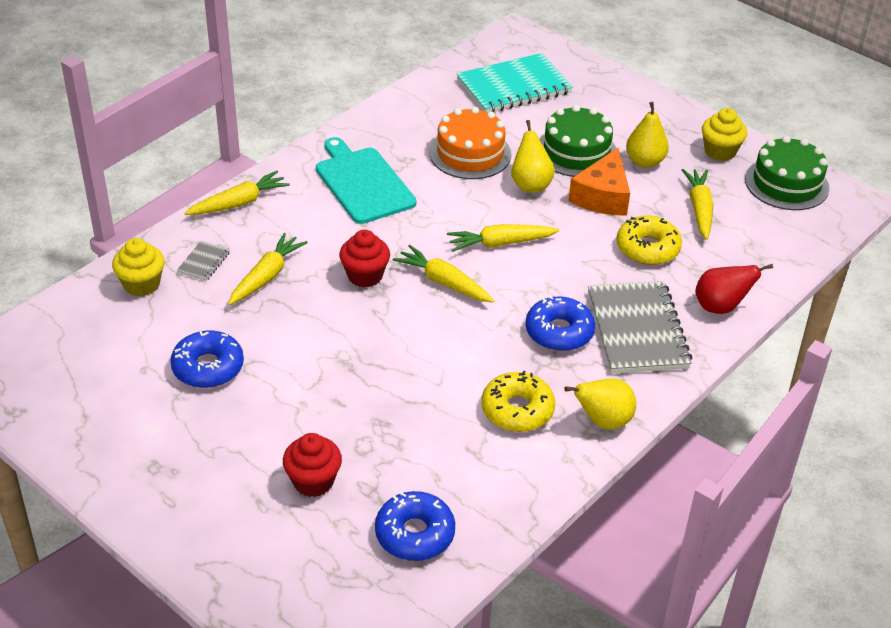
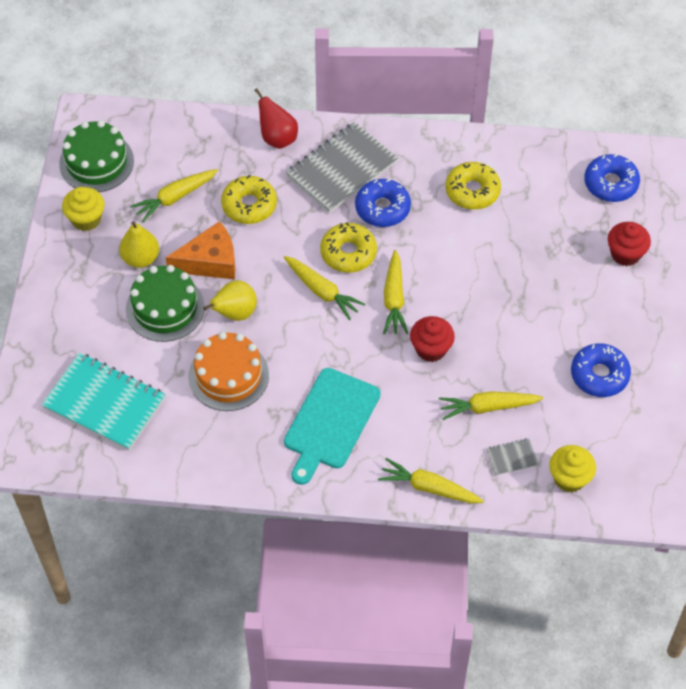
camera: 125 degrees left, 15 degrees up
yellow pear [564,379,636,430] -> none
none -> yellow donut [320,222,377,273]

